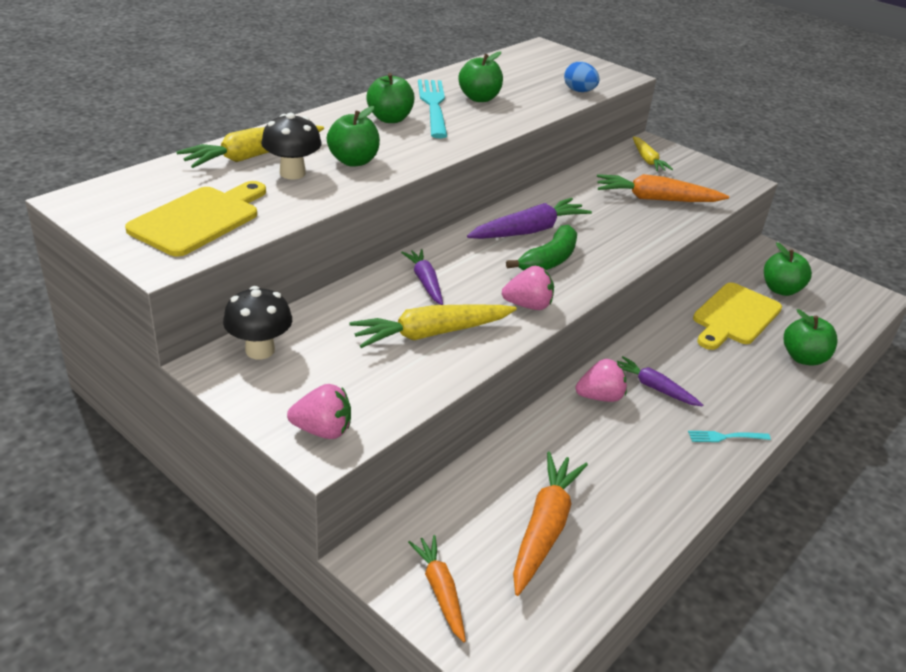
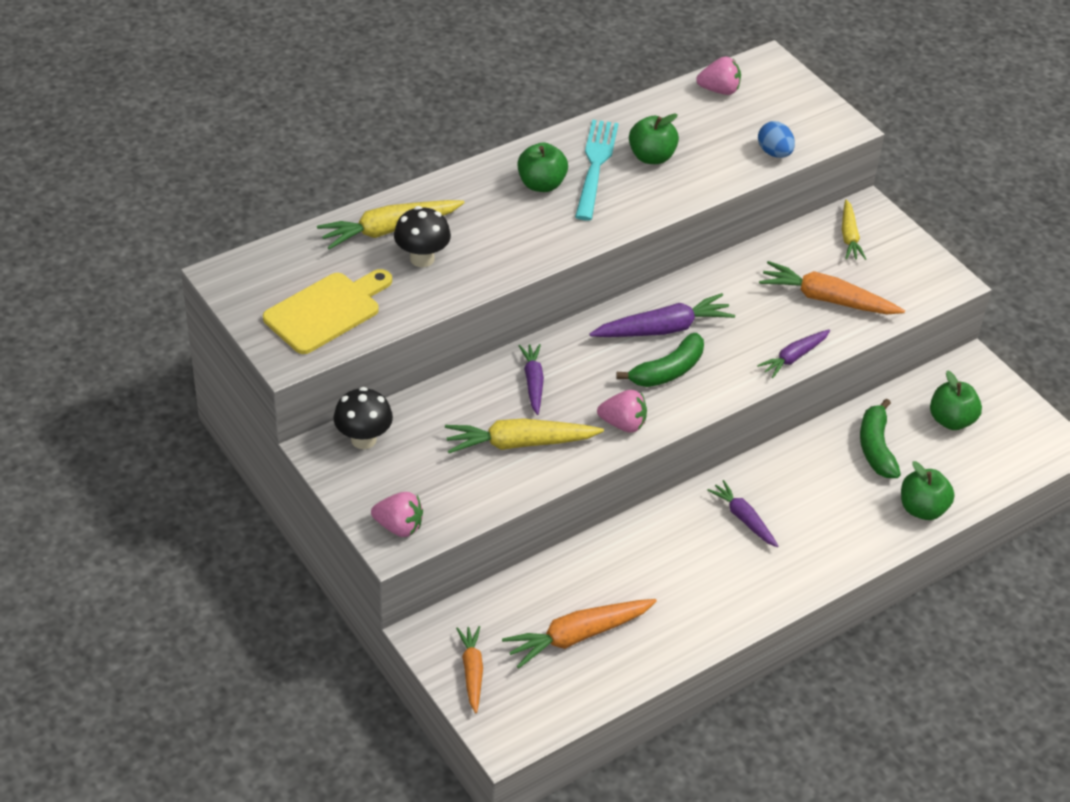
camera: 15 degrees right, 10 degrees up
green apple [327,106,380,167] -> none
orange carrot [513,452,588,596] -> orange carrot turned 150 degrees counterclockwise [502,599,657,669]
pink strawberry [576,359,627,402] -> pink strawberry moved to [696,56,741,95]
turquoise fork [688,431,771,442] -> none
yellow cutting board [693,283,782,350] -> green banana [860,398,901,478]
none -> purple carrot [757,329,830,378]

